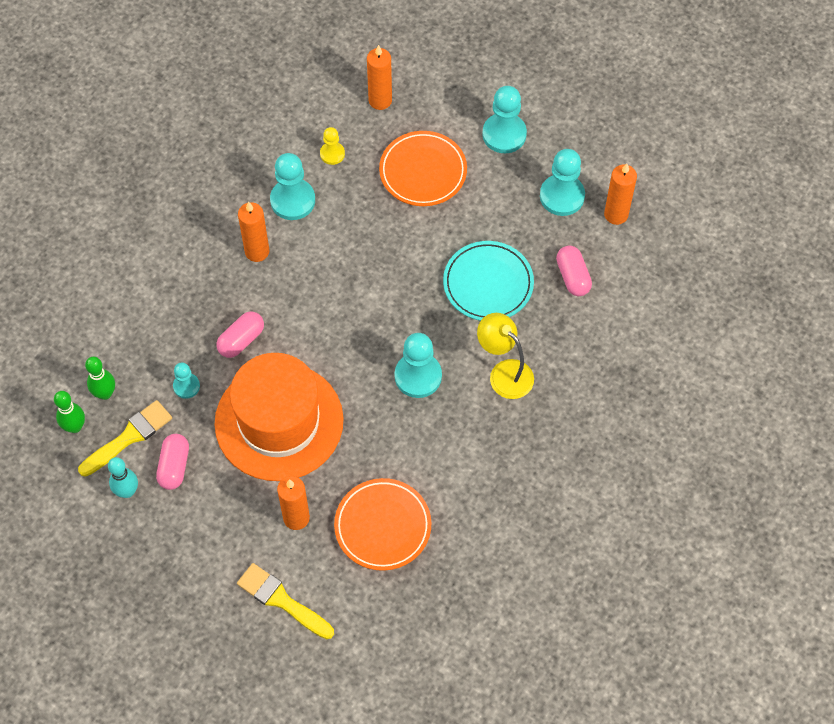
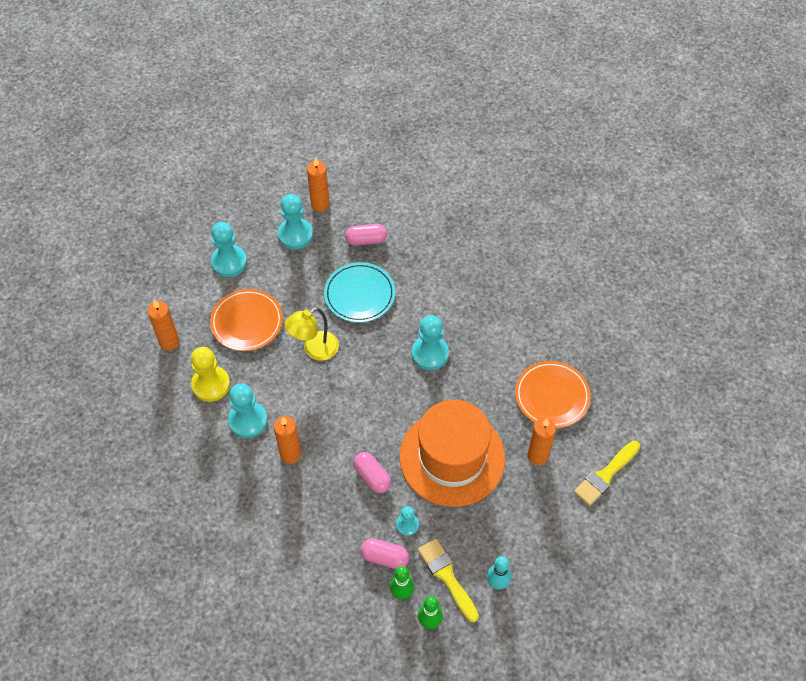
camera: 80 degrees left, 5 degrees down
pink capsule [156,434,189,490] -> pink capsule moved to [360,538,409,569]
yellow pawn [320,127,345,165] -> yellow pawn [191,347,230,402], size x1.78
yellow lamp [477,313,534,399] -> yellow lamp moved to [285,308,339,361]

